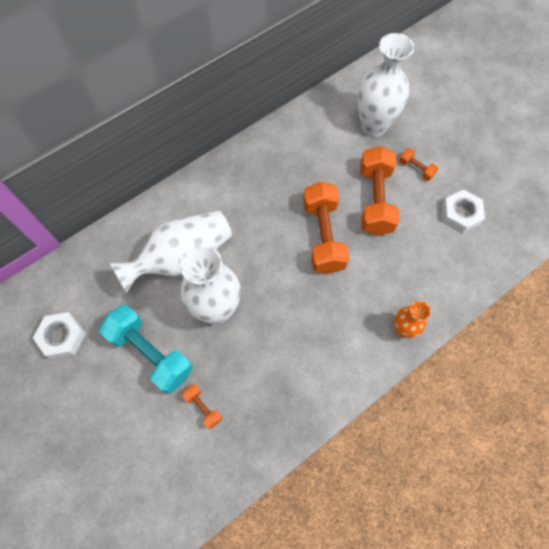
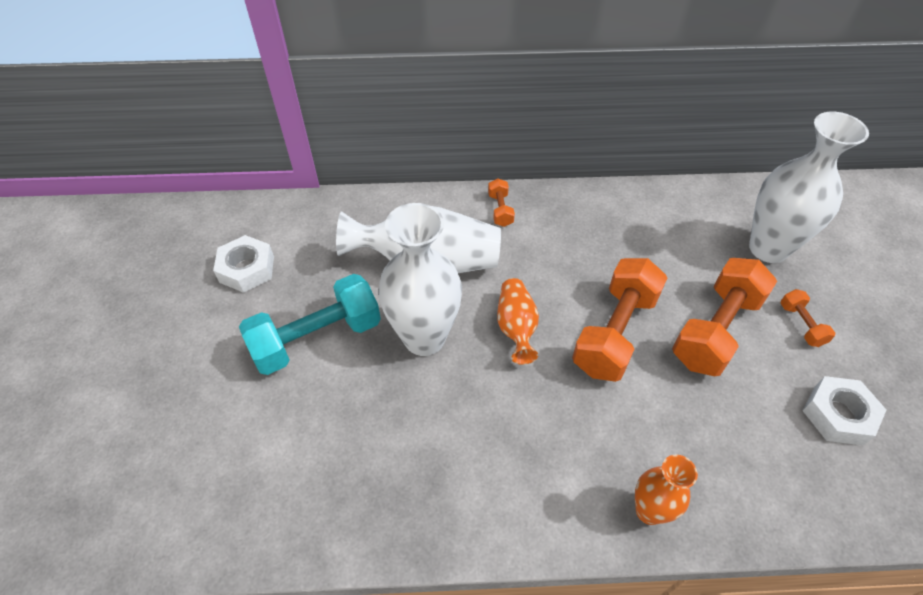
camera: 35 degrees right, 15 degrees down
turquoise dumbbell [99,305,193,394] -> turquoise dumbbell turned 75 degrees clockwise [239,274,381,375]
orange dumbbell [182,384,222,429] -> orange dumbbell moved to [488,178,515,227]
none -> orange vase [497,278,539,365]

